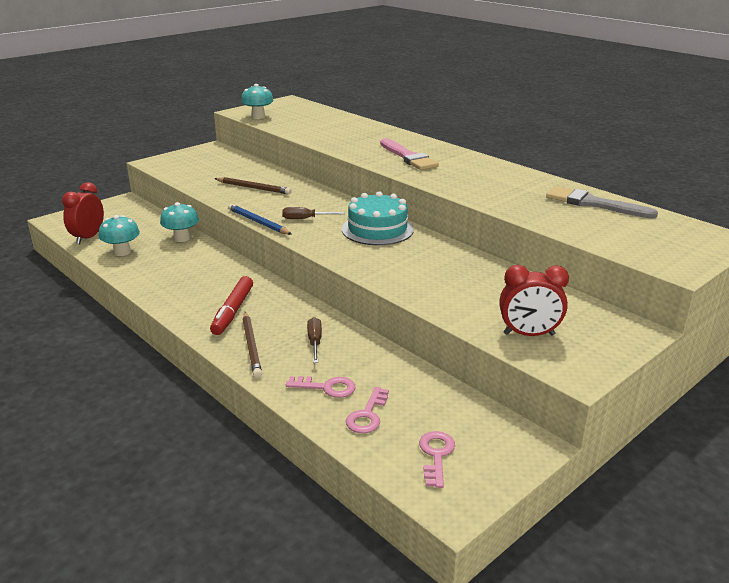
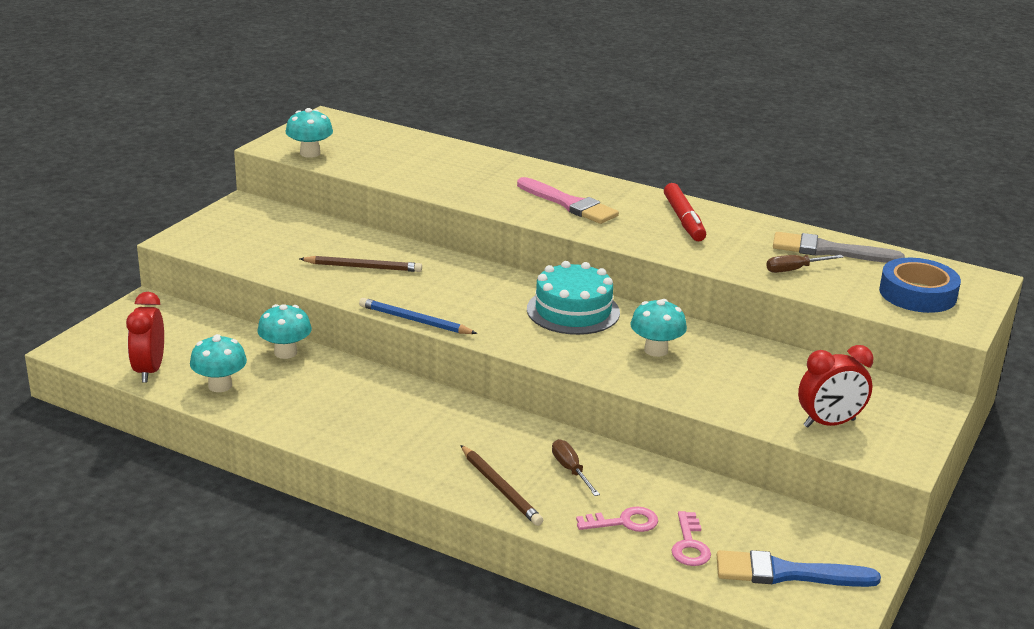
camera: 20 degrees left, 0 degrees up
red marker [210,276,253,335] -> red marker moved to [664,183,706,241]
brown screwdriver [282,207,345,219] -> brown screwdriver moved to [766,255,844,273]
pink key [419,431,455,488] -> blue brush [717,550,881,587]
none -> turquoise mushroom [630,299,687,357]
none -> blue tape [879,258,961,313]

